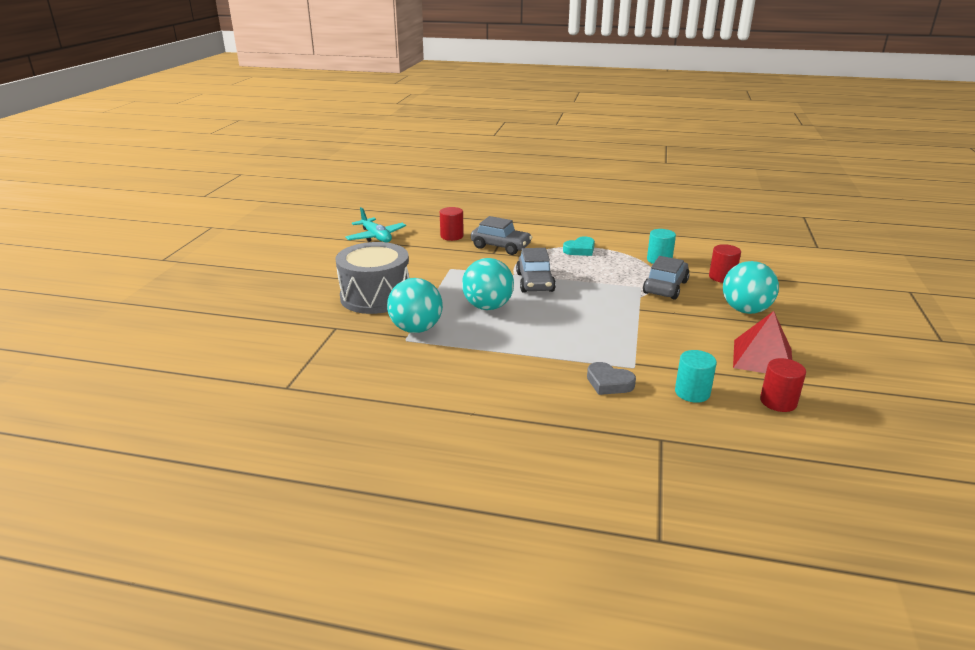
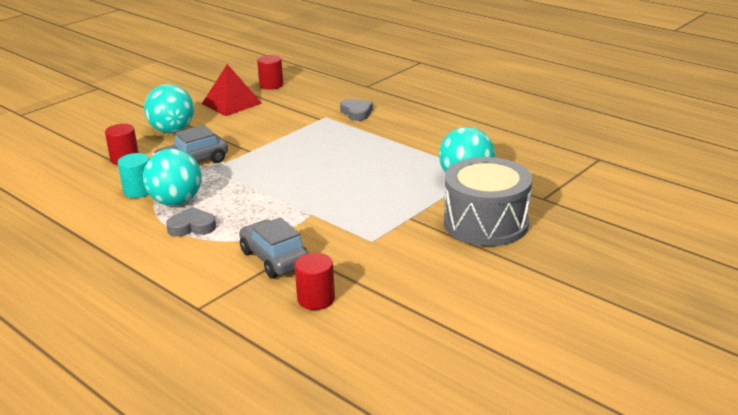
camera: 150 degrees left, 0 degrees up
turquoise plane [345,207,406,242] -> none
turquoise ball [462,258,514,310] -> turquoise ball moved to [143,148,202,206]
grey car [516,248,556,293] -> none
turquoise heart [563,236,595,256] -> grey heart [166,207,216,237]
turquoise cylinder [675,350,717,403] -> none

